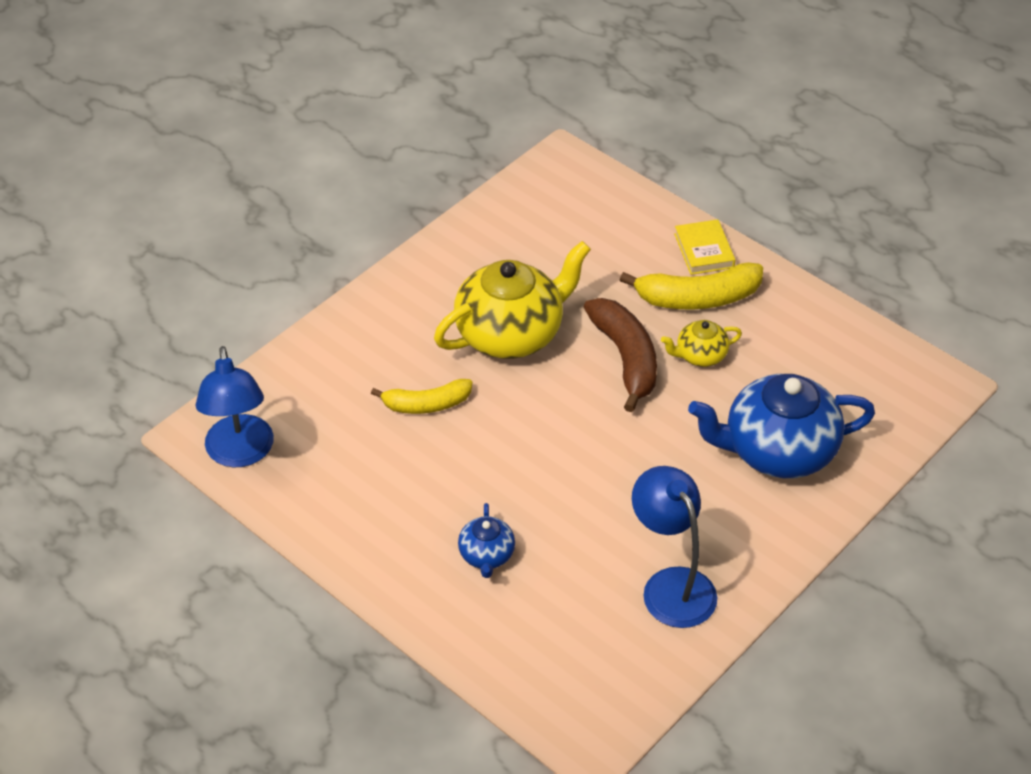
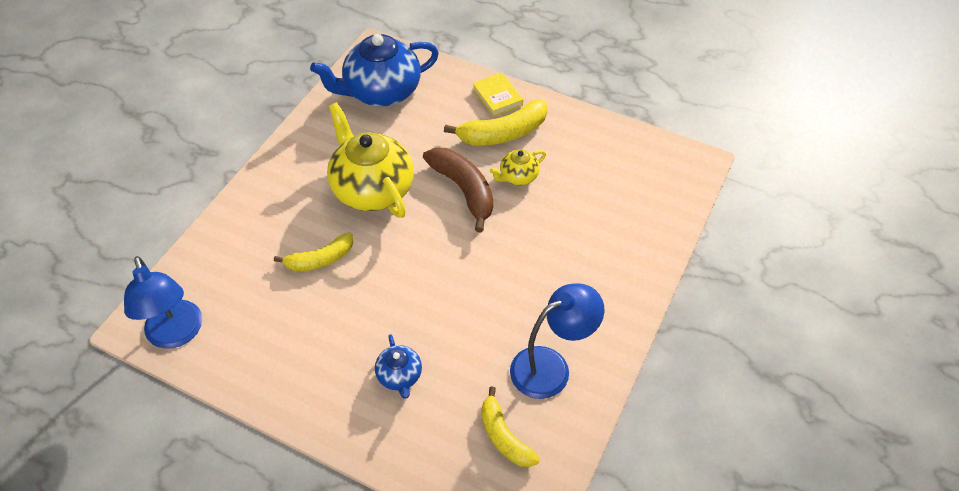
camera: 15 degrees left, 5 degrees up
yellow teapot [434,241,591,359] -> yellow teapot turned 75 degrees counterclockwise [327,102,414,218]
blue lamp [632,466,717,628] -> blue lamp turned 105 degrees clockwise [510,283,604,399]
blue teapot [688,374,875,479] -> blue teapot moved to [310,34,439,107]
none -> yellow banana [481,386,540,467]

